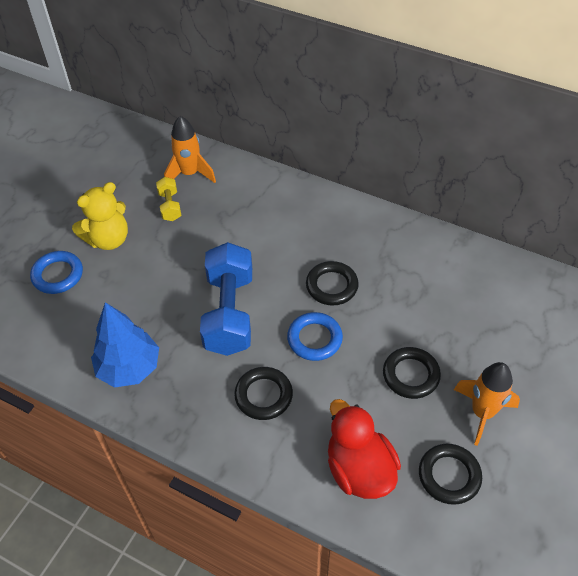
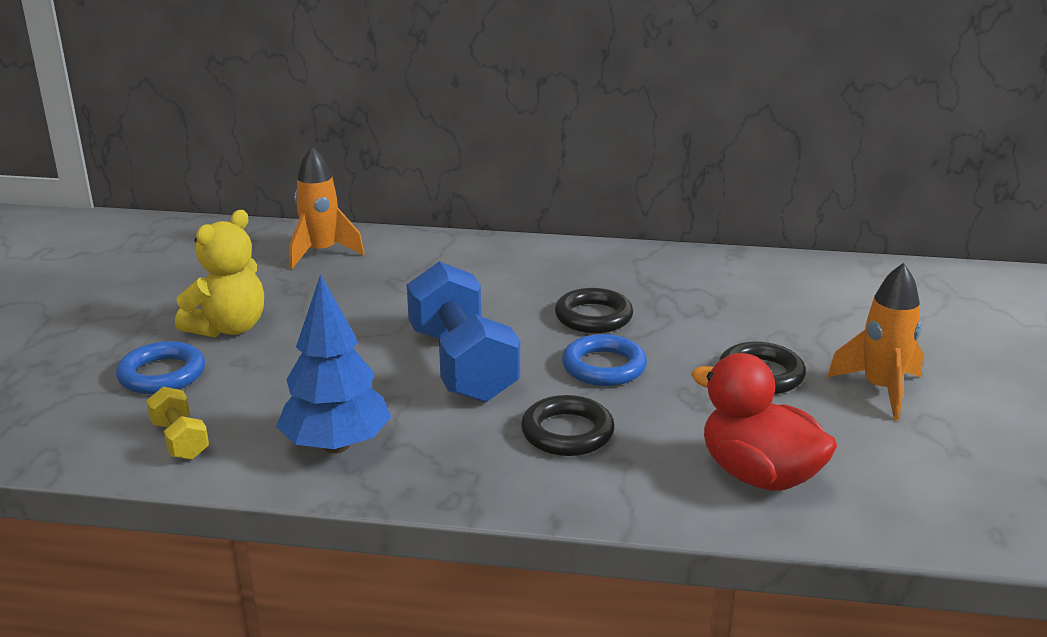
camera: 20 degrees left, 25 degrees down
yellow dumbbell [156,177,181,221] -> yellow dumbbell moved to [146,387,209,460]
black ring [419,444,482,505] -> none

